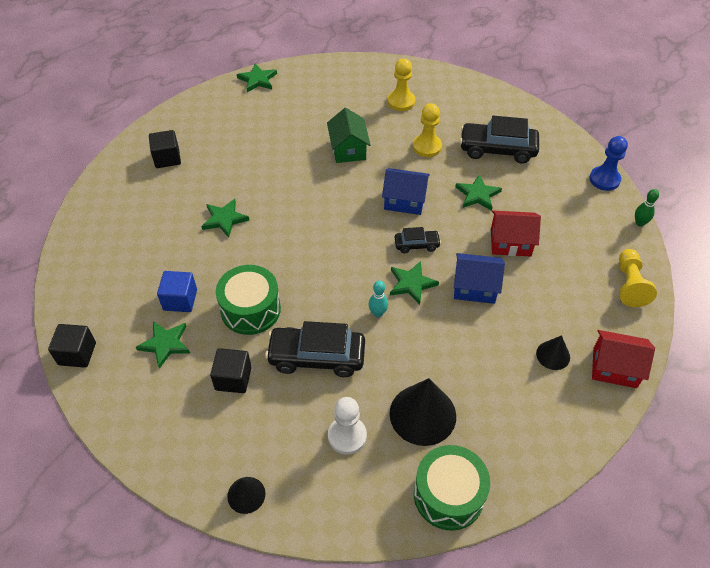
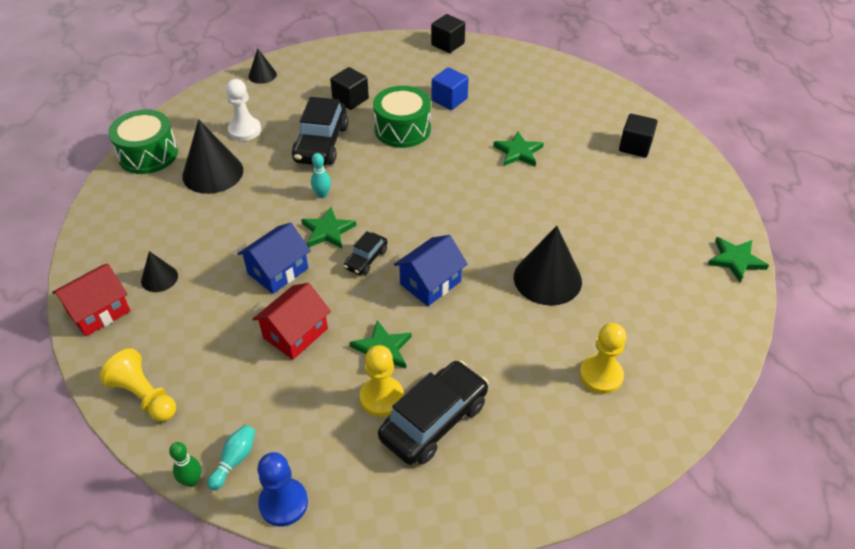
camera: 125 degrees right, 5 degrees down
green star [136,321,190,369] -> none
black car [265,321,365,377] -> black car turned 150 degrees clockwise [292,97,348,166]
green house [327,108,370,163] -> black cone [514,226,582,306]
yellow pawn [413,103,442,157] -> yellow pawn moved to [360,345,404,417]
none -> turquoise bowling pin [207,425,255,490]

